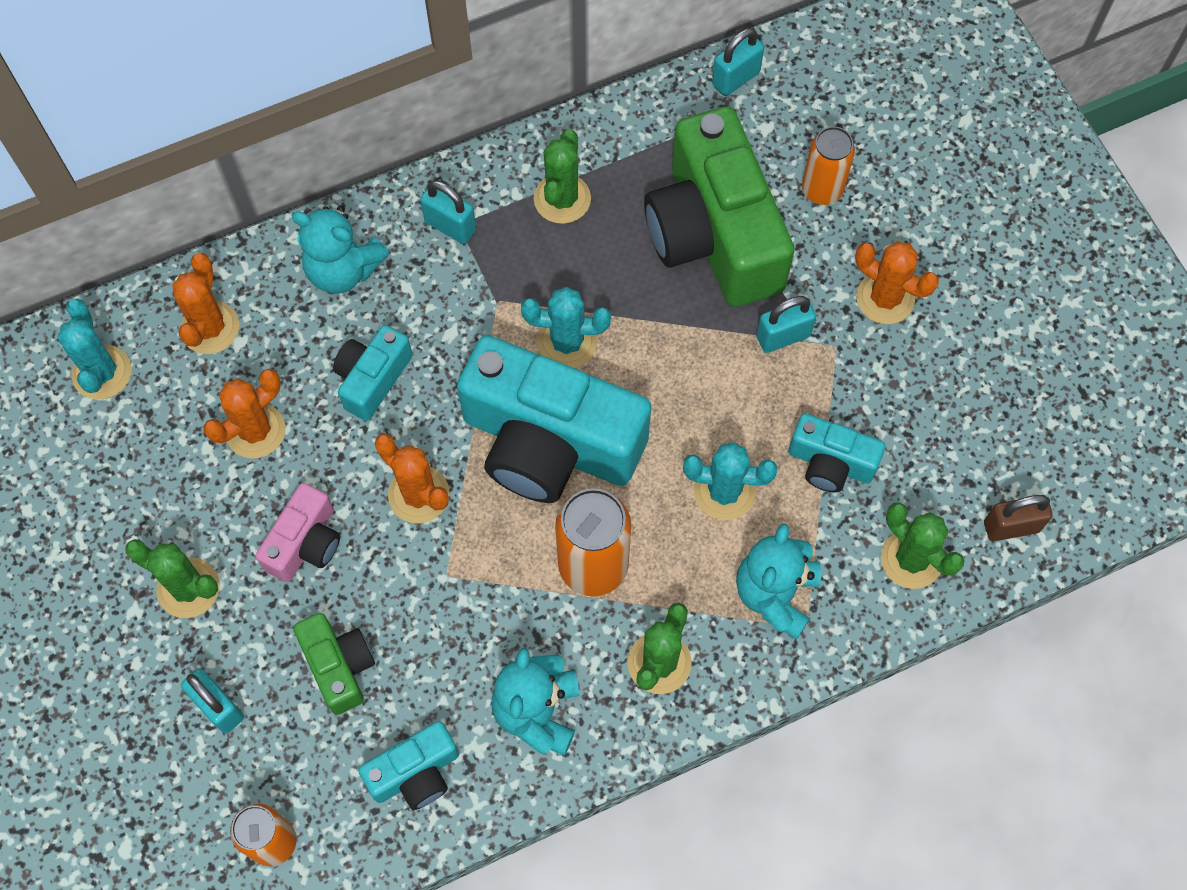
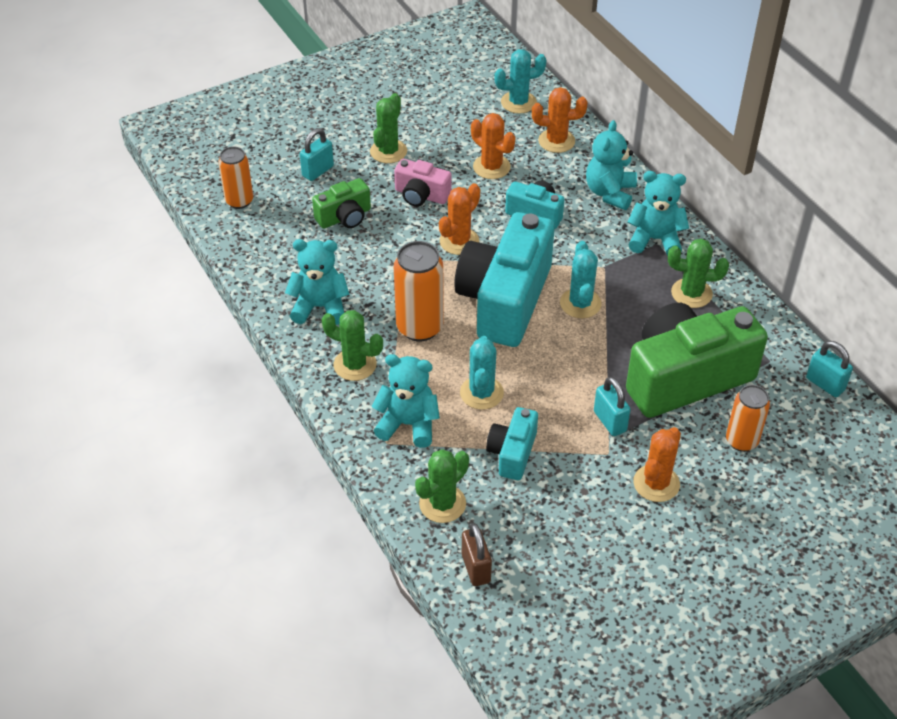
camera: 85 degrees right, 20 degrees down
turquoise camera [358,721,459,810] -> none
turquoise padlock [420,180,476,244] -> turquoise teddy bear [628,171,689,255]

